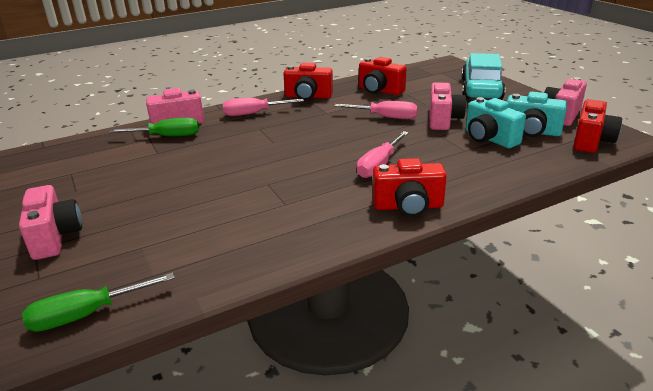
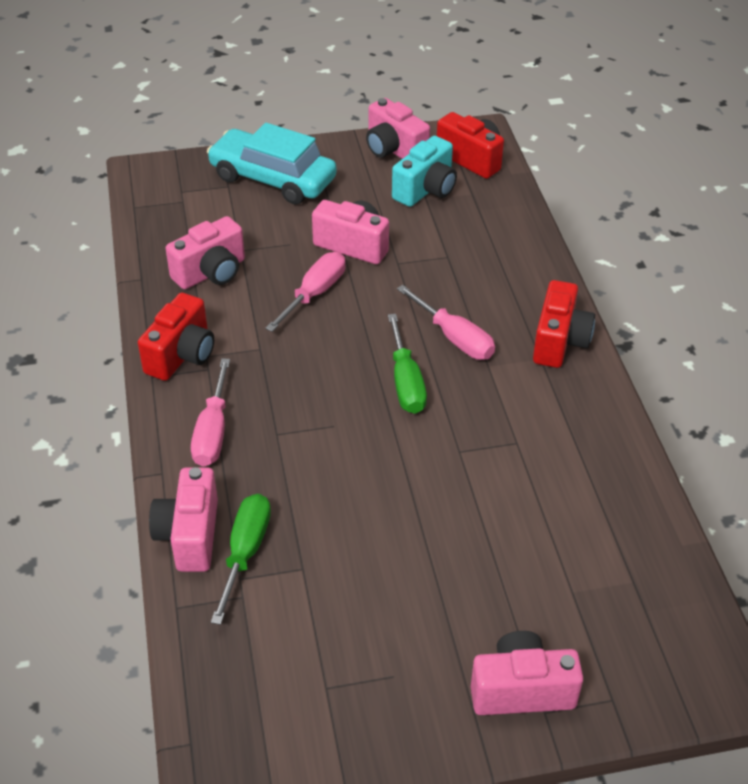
camera: 75 degrees left, 15 degrees up
green screwdriver [22,273,175,332] -> green screwdriver moved to [388,314,427,414]
red camera [359,57,407,95] -> pink camera [166,216,245,289]
turquoise camera [466,97,526,148] -> none

